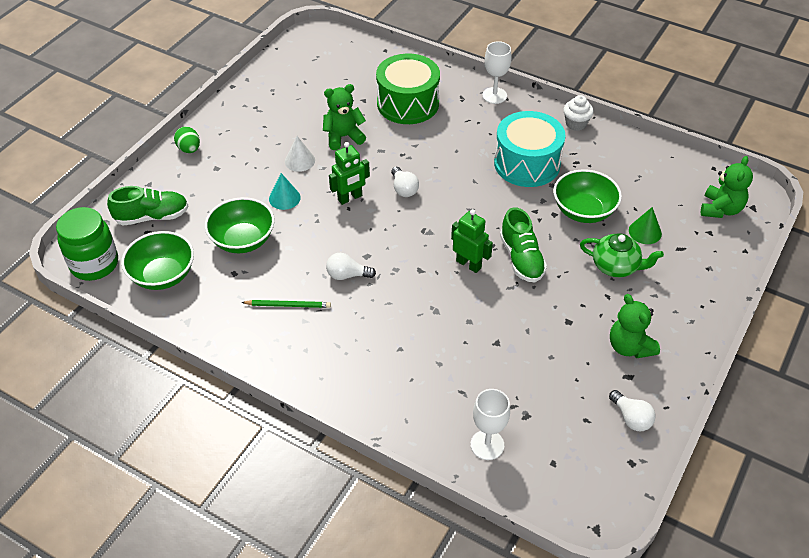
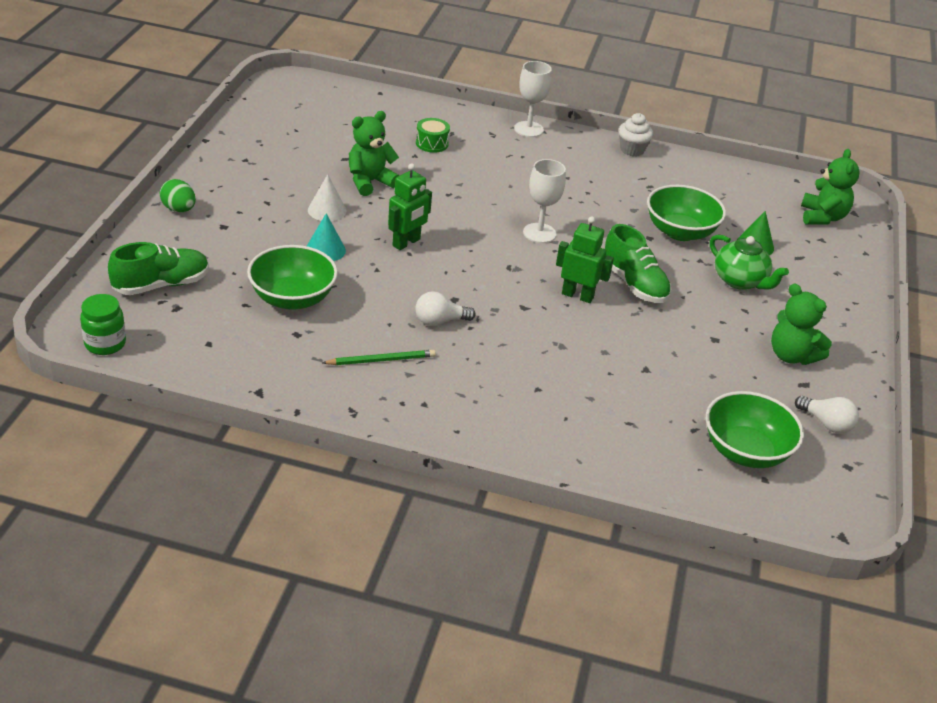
camera: 20 degrees left, 10 degrees down
green jar [56,207,118,281] -> green jar [80,294,126,355], size x0.62
green bowl [121,231,194,290] -> green bowl moved to [706,391,804,468]
green drum [376,54,440,124] -> green drum [416,118,450,153], size x0.43
white light bulb [391,167,419,197] -> none
white goblet [471,389,510,460] -> white goblet moved to [523,159,566,243]
turquoise drum [494,111,565,187] -> none
green teapot [580,233,664,277] -> green teapot turned 45 degrees clockwise [710,234,789,290]

